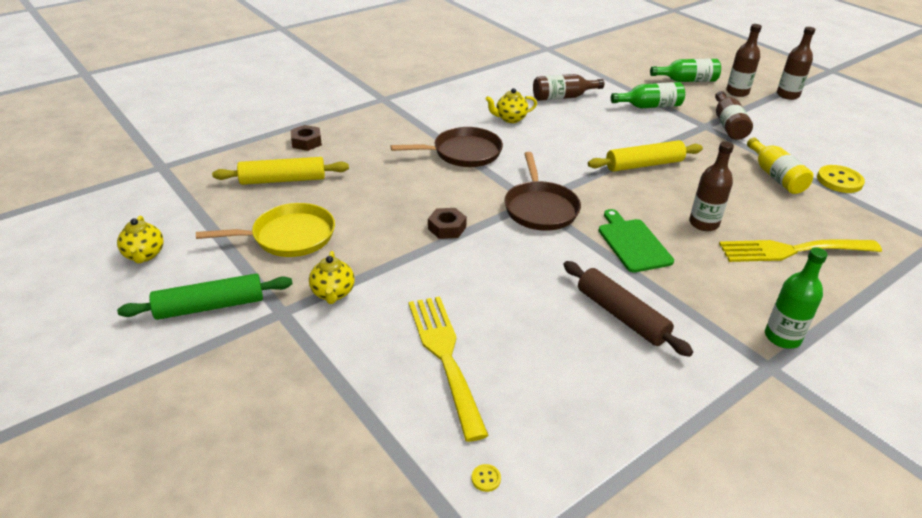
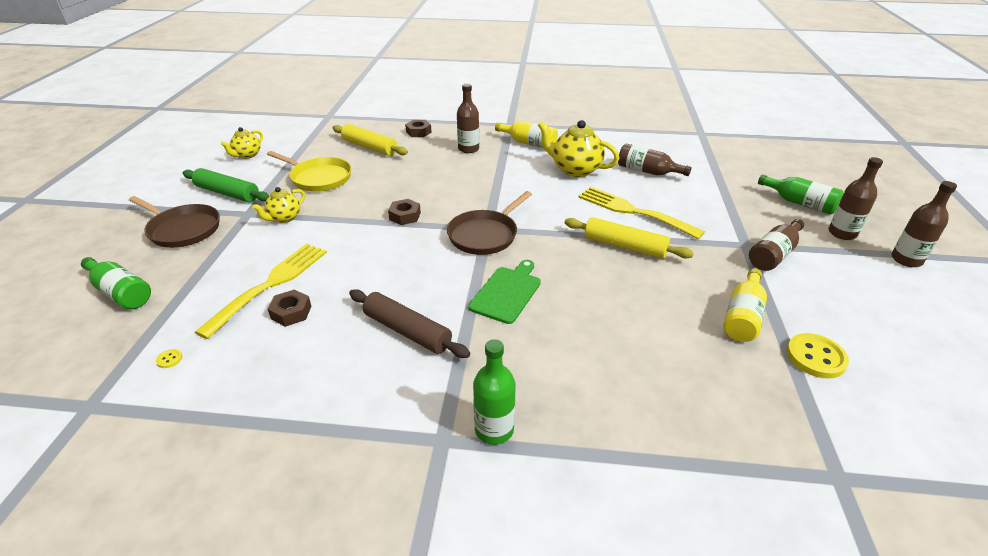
camera: 45 degrees right, 0 degrees up
brown pan [391,127,503,167] -> brown pan moved to [129,196,220,248]
yellow teapot [486,88,537,123] -> yellow teapot [538,120,619,177], size x1.71
brown rolling pin [563,261,693,357] -> brown rolling pin turned 60 degrees counterclockwise [349,289,470,358]
green bottle [611,82,685,108] -> green bottle moved to [81,257,151,309]
brown bottle [689,141,734,231] -> brown bottle moved to [457,84,479,153]
yellow fork [719,239,882,262] -> yellow fork moved to [578,187,705,239]
none -> brown nut [268,289,311,327]
none -> yellow bottle [495,121,558,148]

